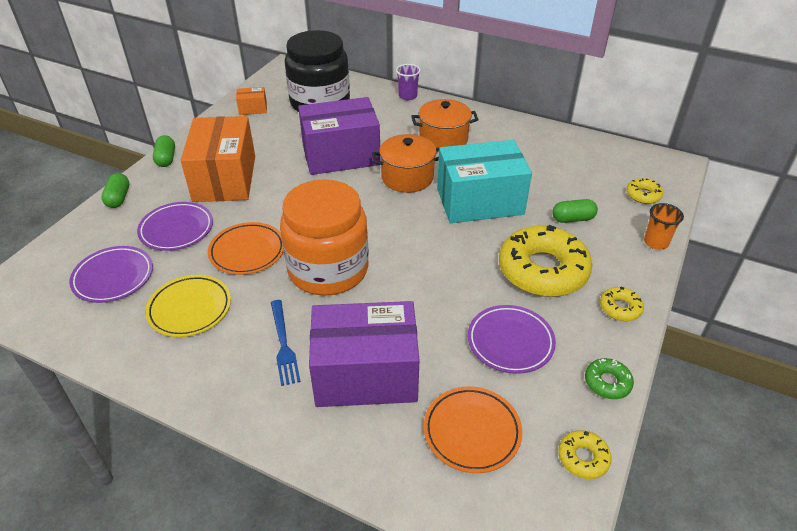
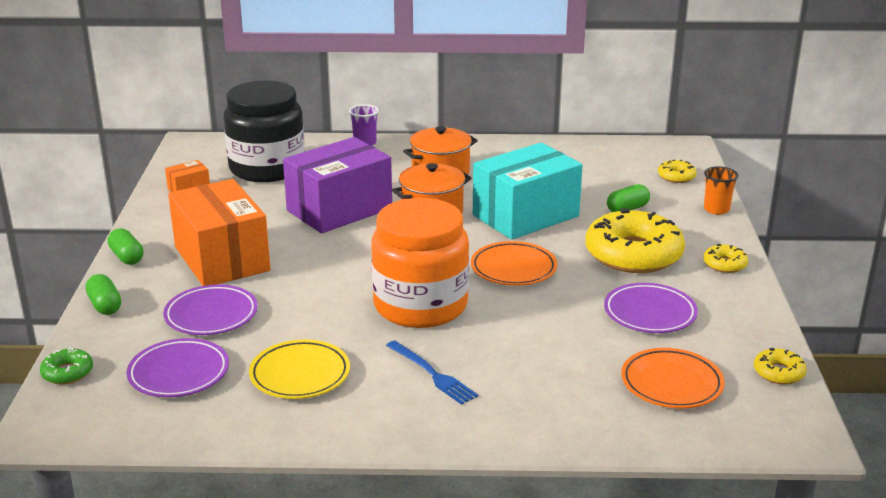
camera: 25 degrees left, 15 degrees down
orange plate [208,222,283,275] -> orange plate moved to [471,241,557,286]
purple box [309,301,419,407] -> none
green donut [585,358,634,399] -> green donut moved to [40,347,93,384]

